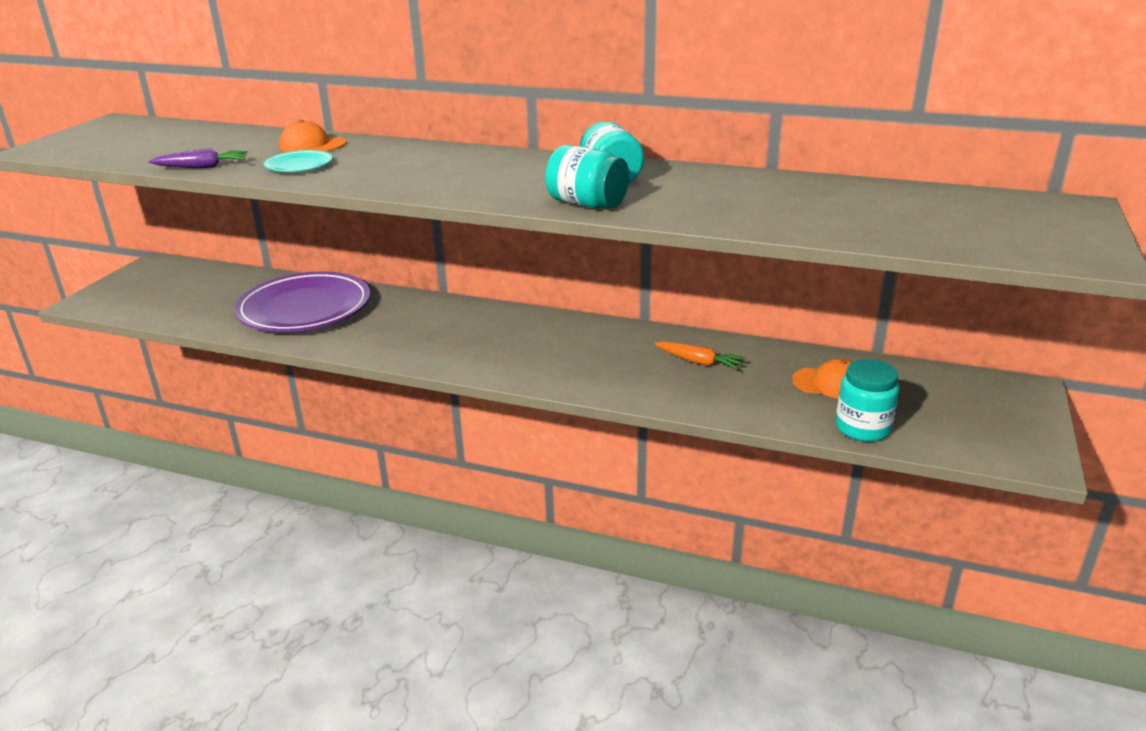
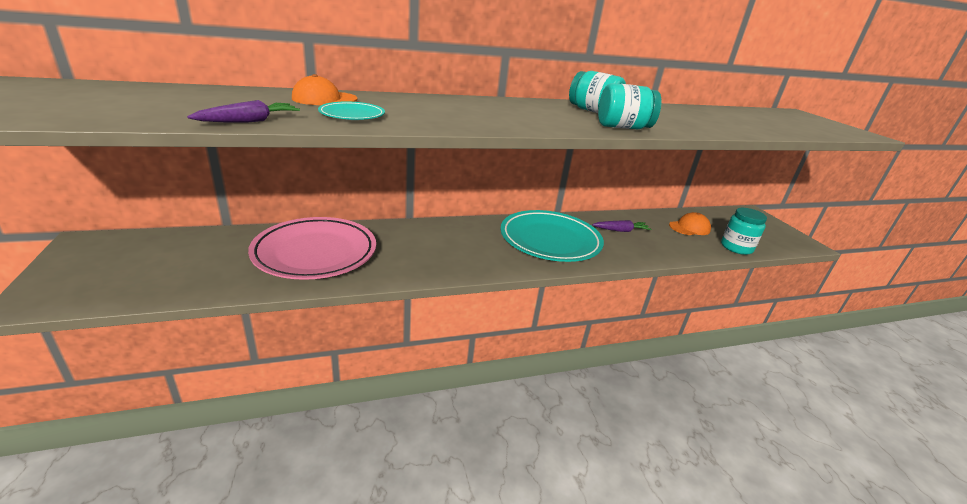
camera: 40 degrees left, 0 degrees up
purple plate [234,271,370,332] -> pink plate [248,217,376,280]
orange carrot [654,341,745,370] -> purple carrot [592,220,652,232]
none -> turquoise plate [501,210,604,262]

